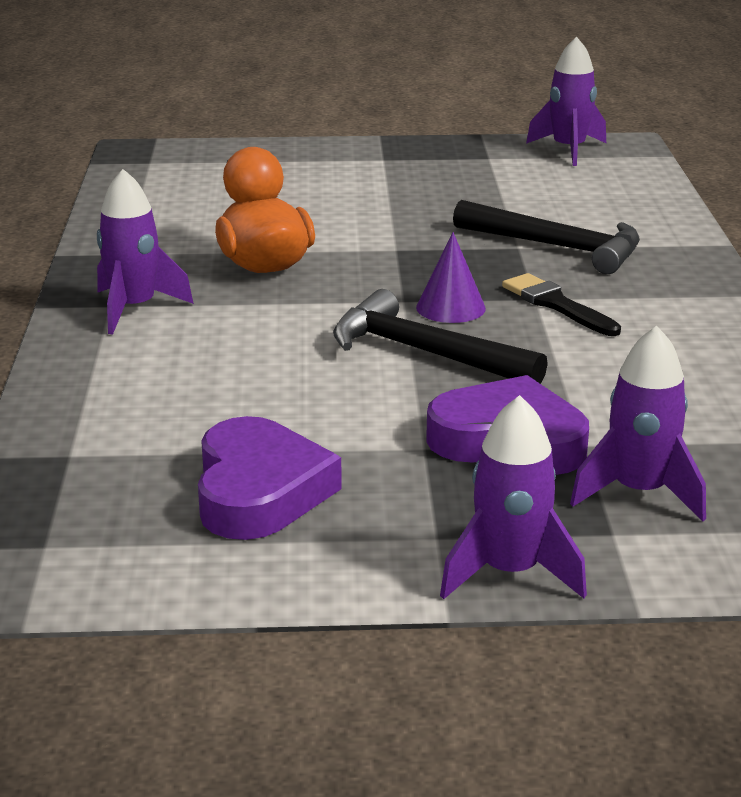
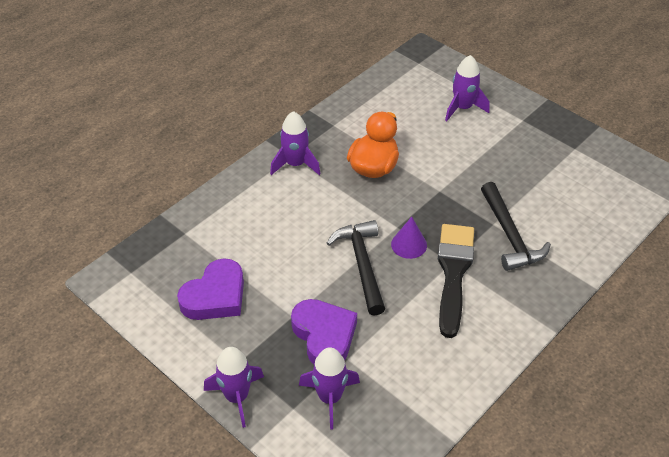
camera: 45 degrees right, 20 degrees up
black brush [502,273,621,336] -> black brush [438,224,474,338], size x1.72
purple rocket [526,36,606,166] -> purple rocket moved to [445,55,490,121]

